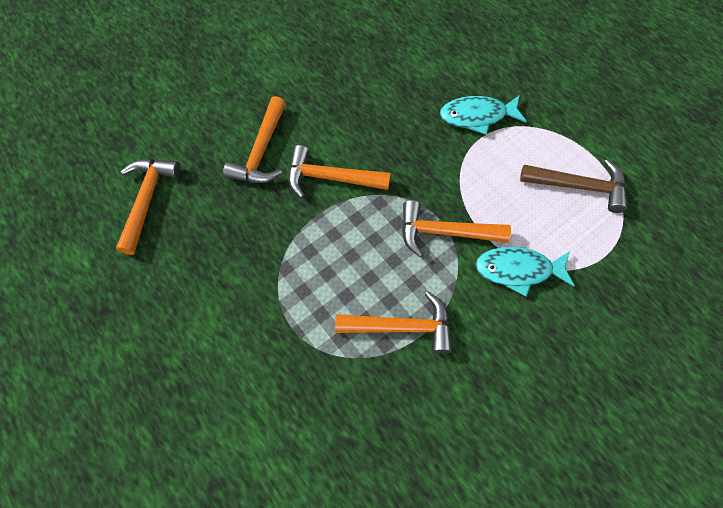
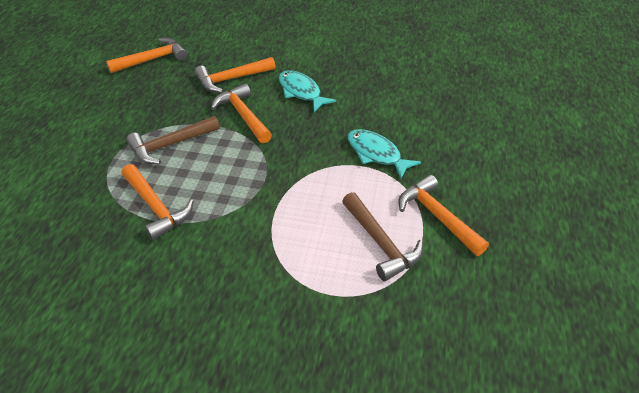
camera: 50 degrees right, 20 degrees down
orange hammer [402,200,511,257] -> orange hammer moved to [399,175,489,256]
turquoise fish [475,247,574,297] -> turquoise fish moved to [279,70,336,112]
none -> brown hammer [126,116,220,164]

